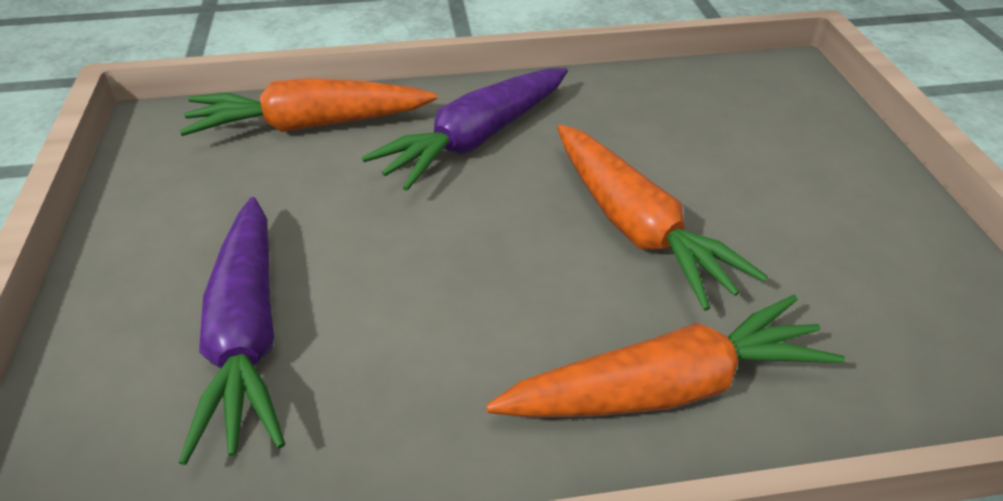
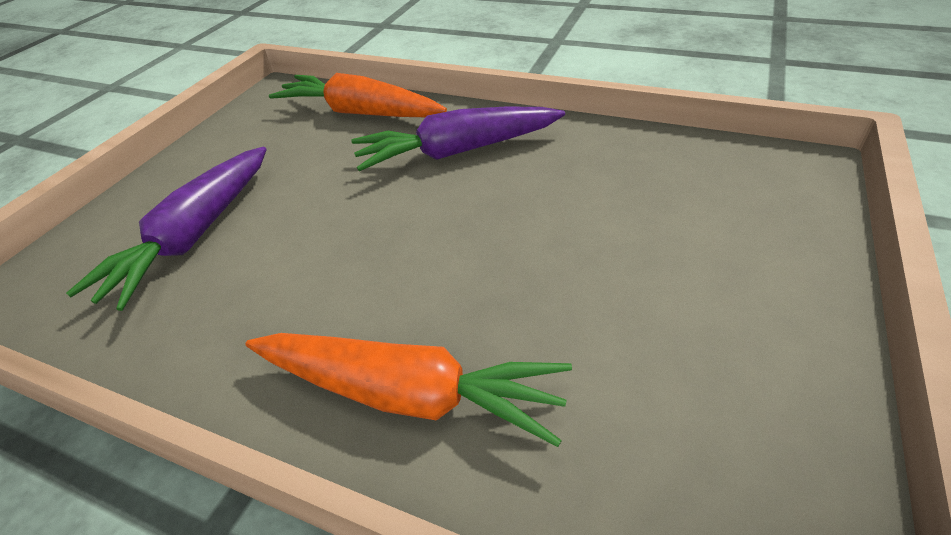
camera: 35 degrees right, 0 degrees up
orange carrot [557,125,768,311] -> none

